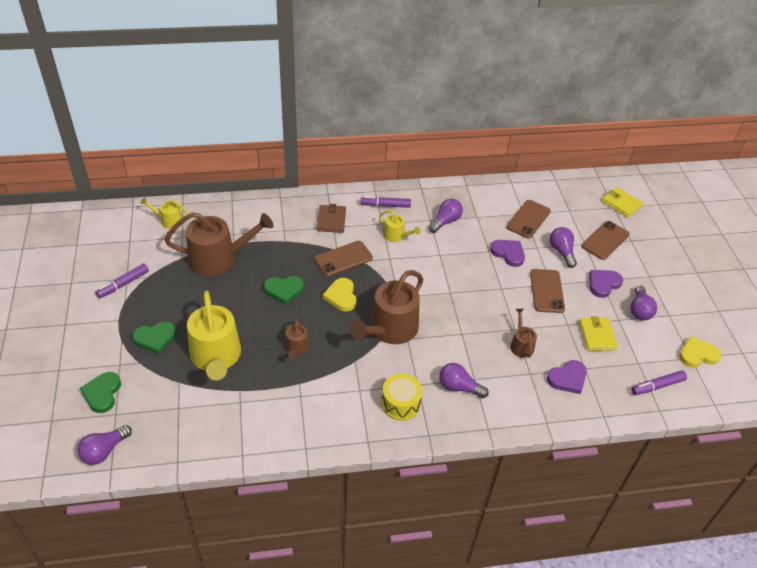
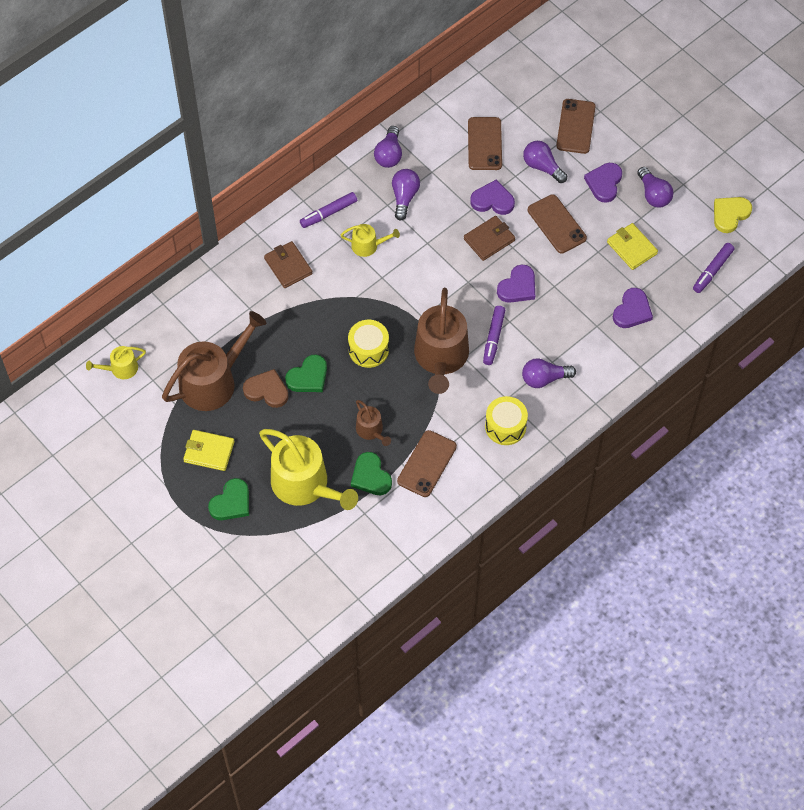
camera: 30 degrees left, 15 degrees up
purple light bulb [77,425,132,465] -> purple light bulb moved to [374,126,402,168]
green heart [80,372,121,413] -> green heart moved to [351,452,392,495]
purple marker [95,264,149,298] -> purple marker moved to [483,306,506,365]
brown phone [314,241,373,276] -> brown phone moved to [397,430,457,497]
yellow heart [323,278,356,311] -> yellow drum [348,320,389,368]
brown watering can [510,309,537,358] -> none
yellow wallet [602,187,643,218] -> yellow wallet moved to [183,430,234,471]
none -> brown heart [243,369,289,408]
none -> brown wallet [464,216,515,261]
none -> purple heart [497,265,535,303]

